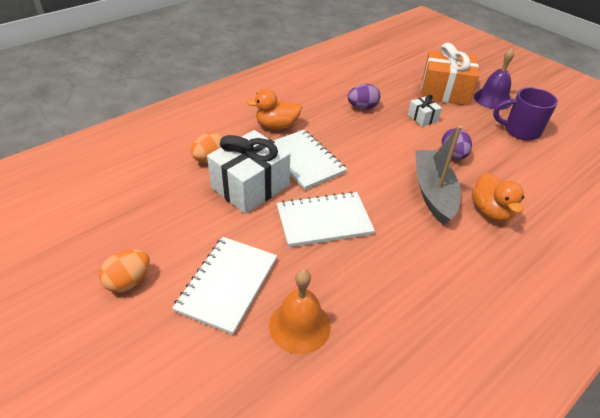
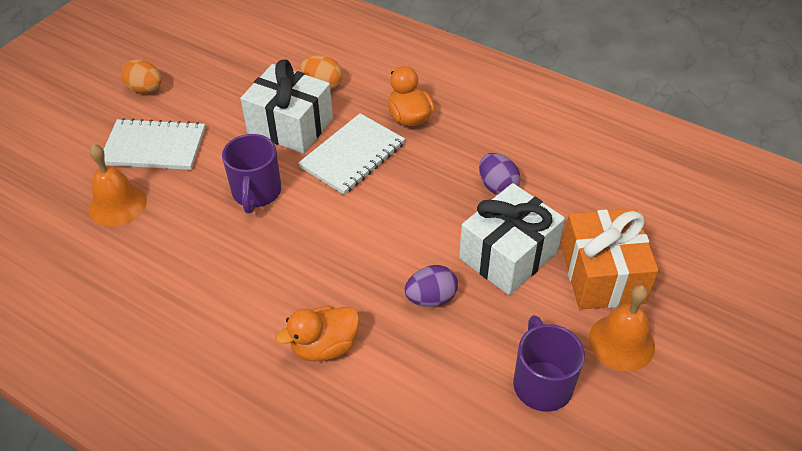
camera: 75 degrees right, 5 degrees up
white notebook [277,191,375,247] -> purple mug [222,134,281,213]
white gift [408,94,442,127] -> white gift [459,183,565,295], size x2.11
grey boat [415,125,462,225] -> none
purple bell [474,48,514,110] -> orange bell [589,285,655,371]

